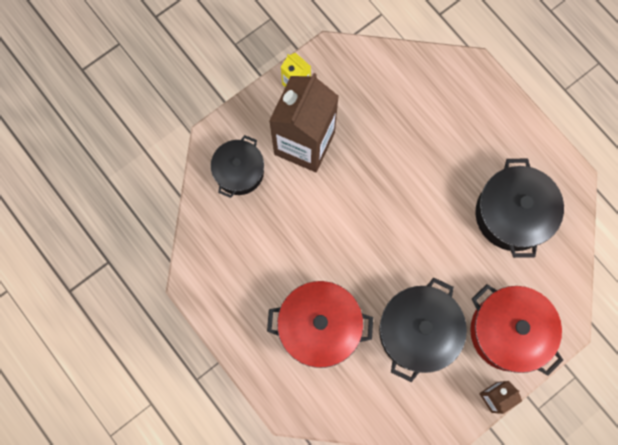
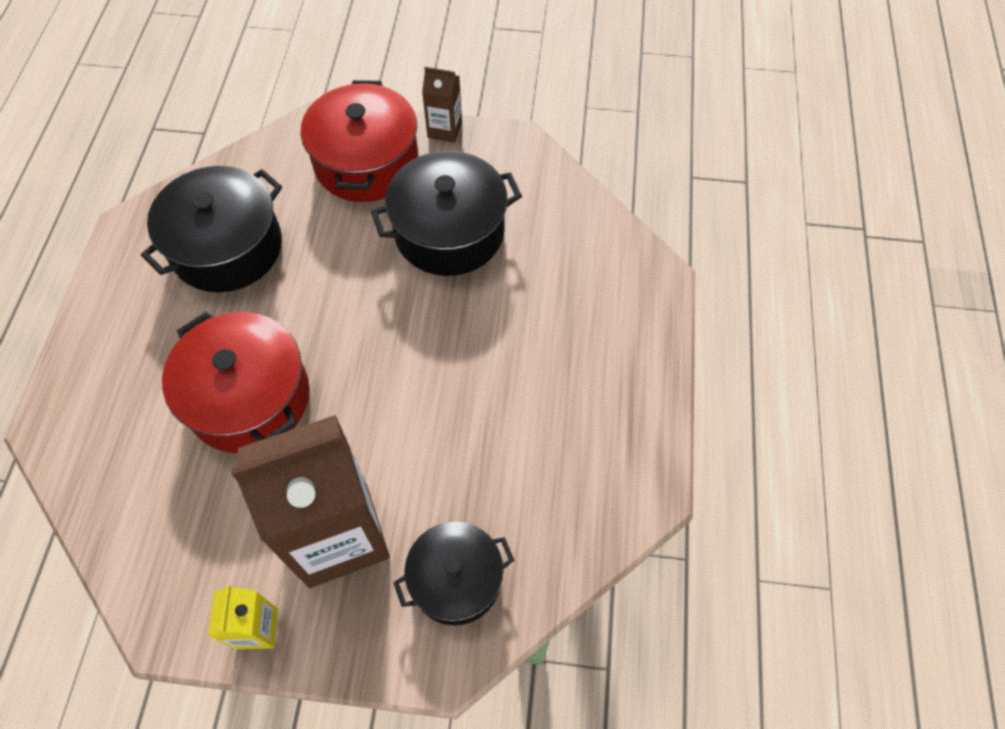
camera: 135 degrees left, 15 degrees down
red pot [267,281,373,368] -> red pot moved to [162,312,310,453]

